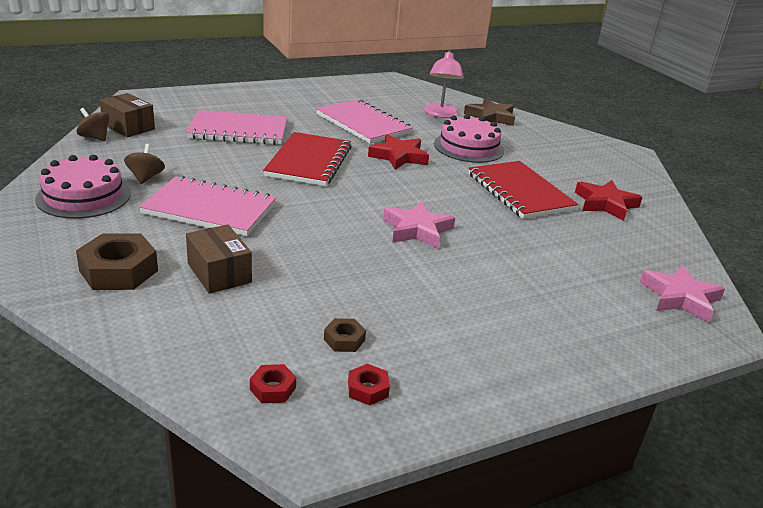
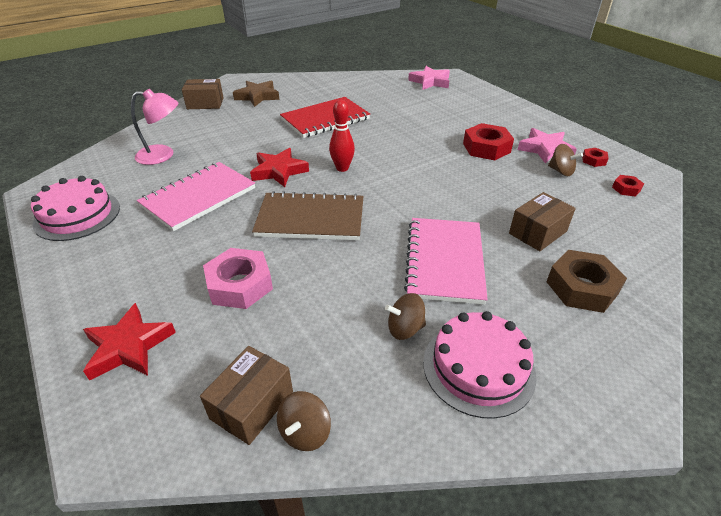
camera: 95 degrees left, 10 degrees up
pink notebook [186,110,287,145] -> pink nut [203,248,273,309]
red notebook [263,132,352,186] -> brown notebook [252,191,364,240]
brown nut [324,318,366,352] -> brown spinning top [548,144,583,176]
pink star [383,201,455,248] -> pink star moved to [518,128,577,164]
pink cake [434,114,504,163] -> pink cake moved to [31,176,120,241]
brown star [464,98,515,126] -> brown star moved to [233,81,279,107]
red star [575,180,643,221] -> red star moved to [83,303,176,381]
none -> brown box [182,79,224,109]
none -> red bowling pin [329,100,355,172]
none -> red nut [463,123,514,160]

